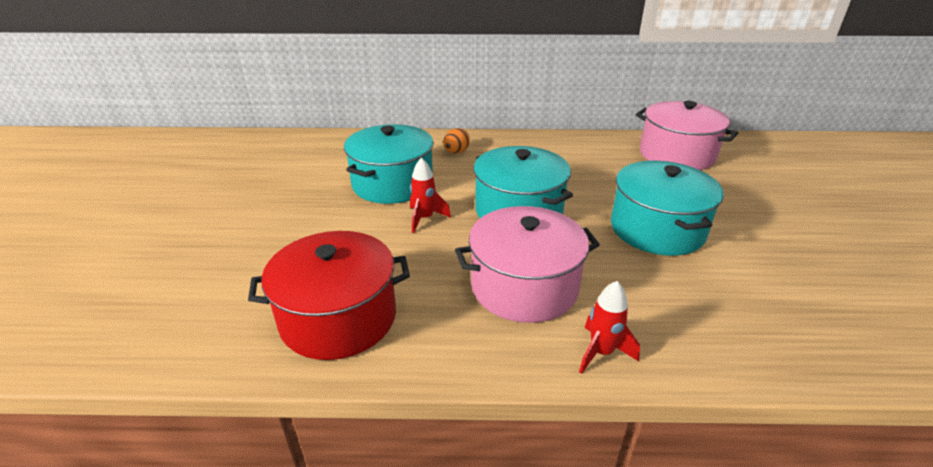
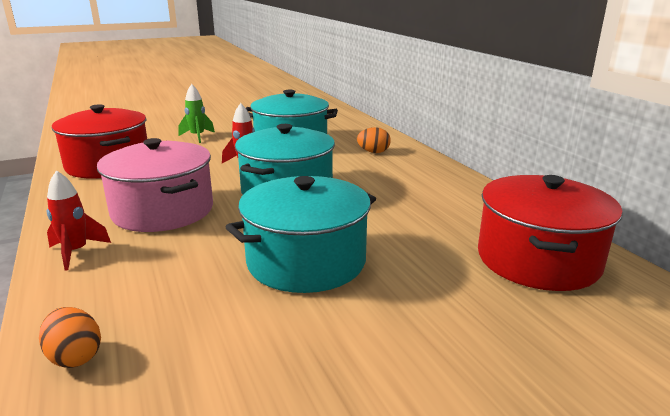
camera: 65 degrees right, 10 degrees down
pink pot [636,101,738,170] -> red pot [478,175,623,291]
none -> orange egg [39,307,101,368]
none -> green rocket [179,84,215,143]

